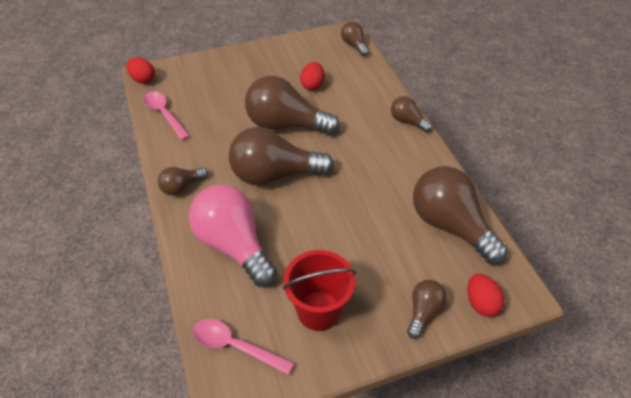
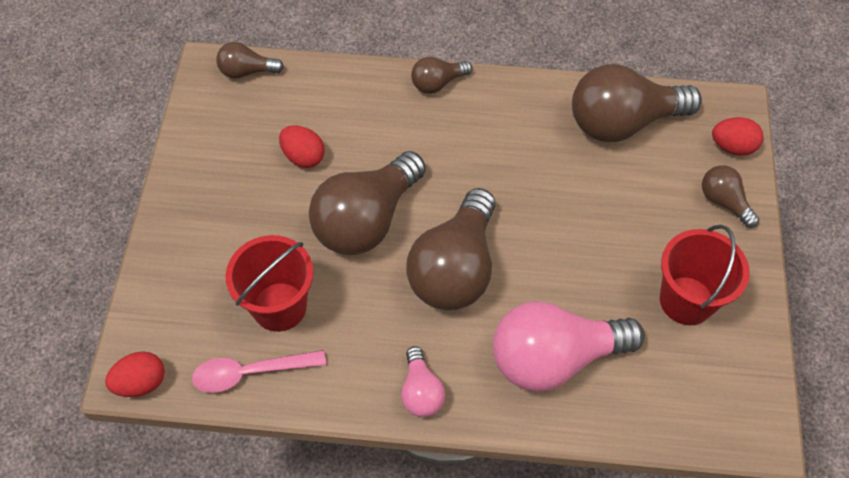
camera: 65 degrees left, 10 degrees up
brown light bulb [158,167,208,196] -> pink light bulb [401,346,445,417]
pink spoon [193,319,294,375] -> none
none -> red bucket [225,235,313,332]

